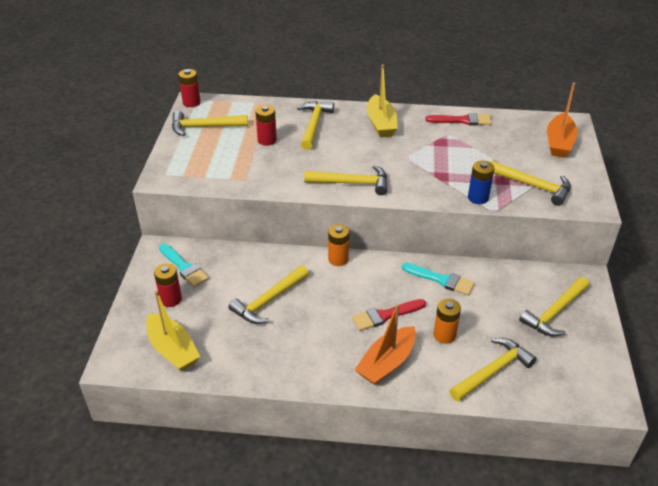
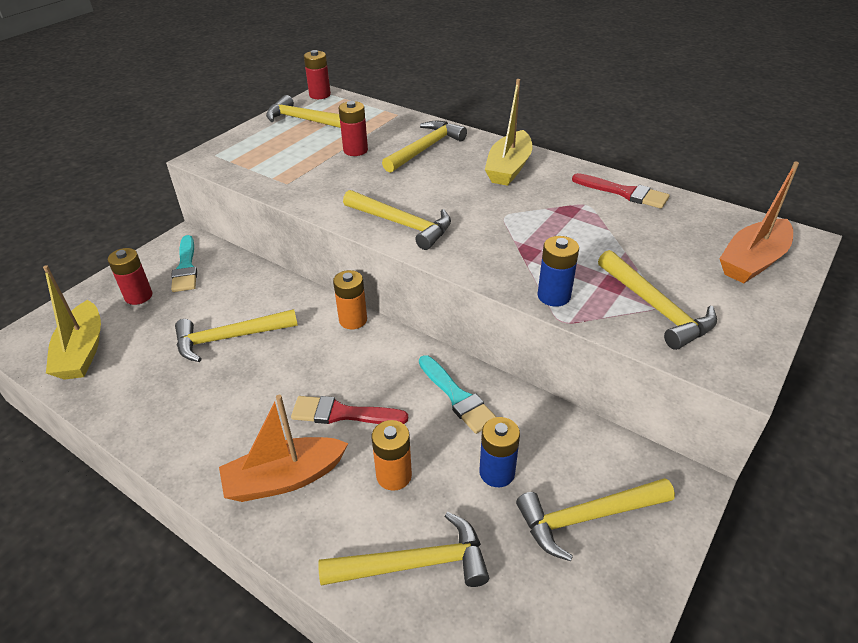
camera: 30 degrees right, 0 degrees up
none -> blue battery [479,417,520,487]

